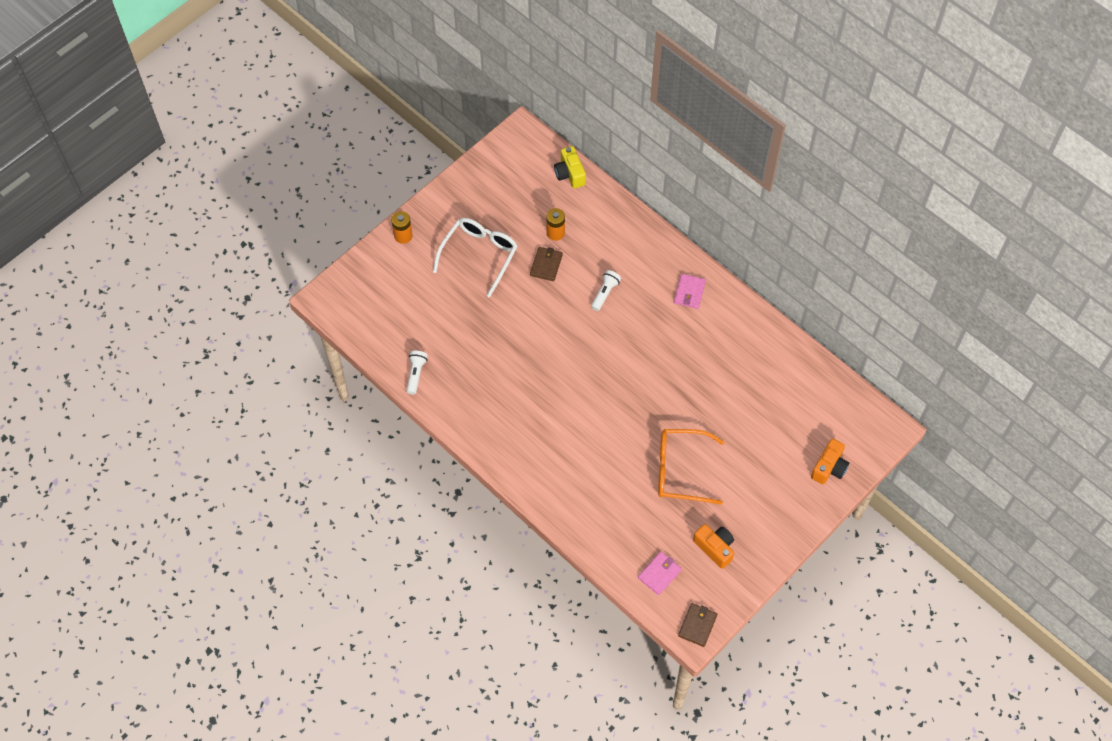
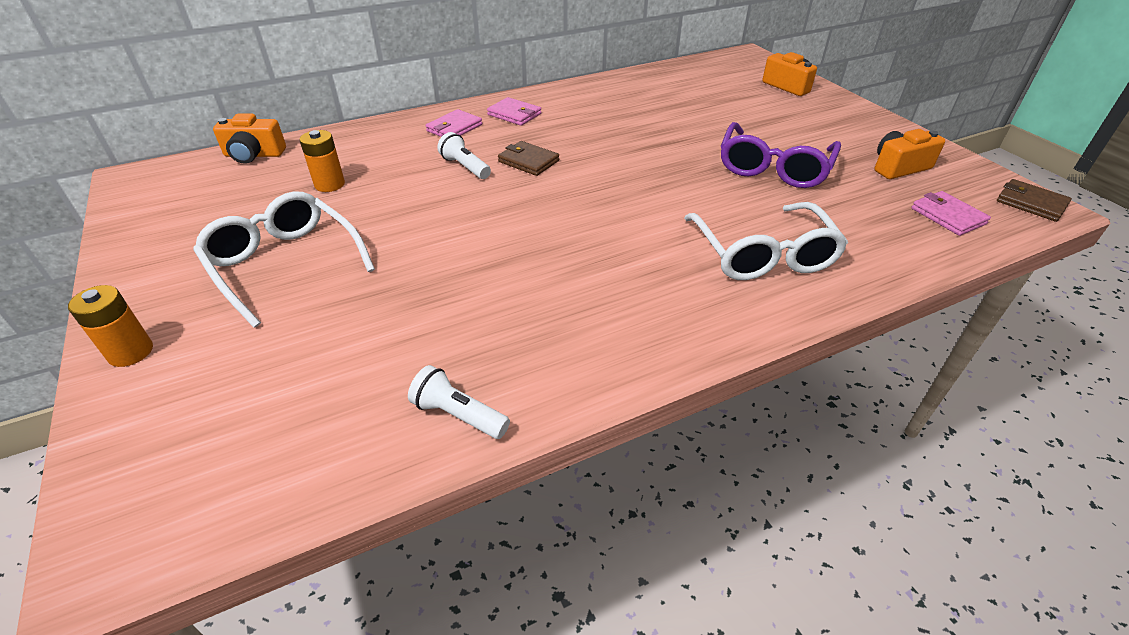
camera: 70 degrees left, 20 degrees down
brown wallet [530,247,563,281] -> brown wallet moved to [498,141,559,176]
yellow camera [554,146,586,188] -> orange camera [213,114,286,164]
orange glasses [658,429,724,505] -> purple glasses [721,122,841,188]
none -> pink wallet [426,109,482,137]
none -> white glasses [684,202,848,280]

